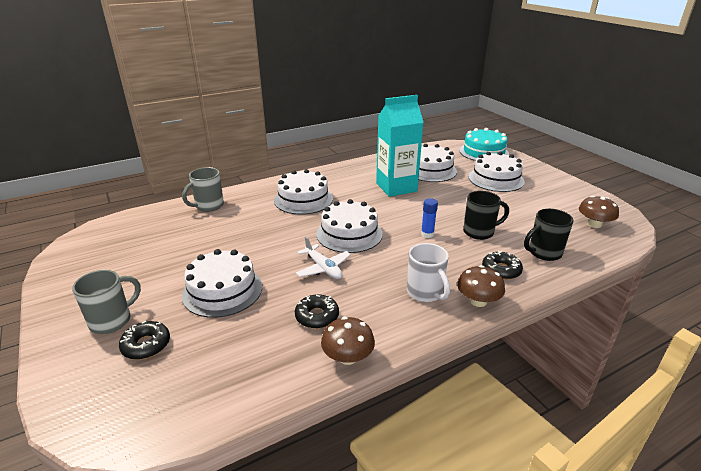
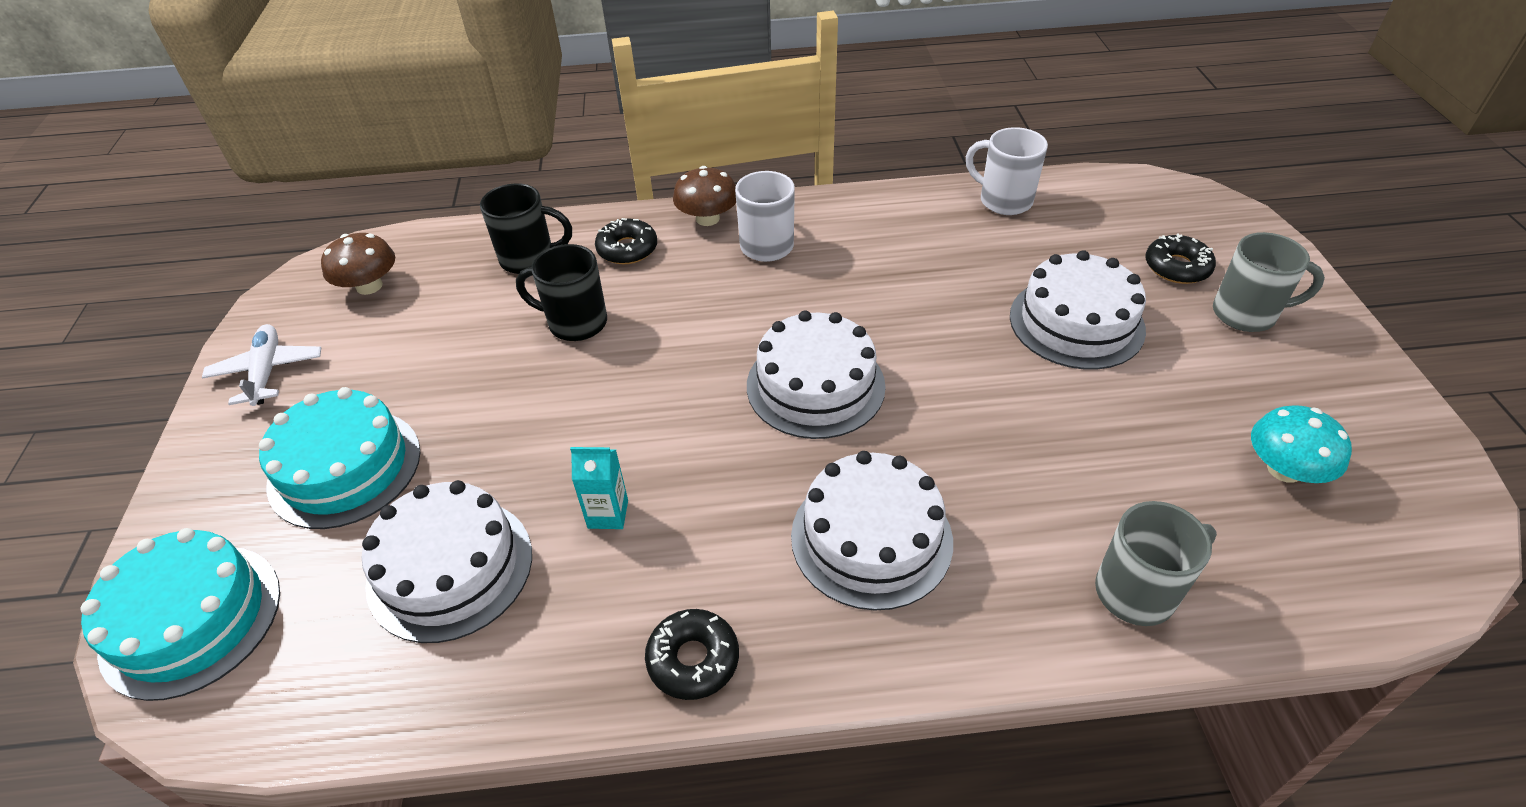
camera: 155 degrees left, 15 degrees up
grey mug [72,270,141,334] -> grey mug turned 150 degrees counterclockwise [1213,232,1325,332]
black donut [295,294,339,329] -> black donut moved to [645,609,739,700]
white plane [296,236,351,279] -> white plane moved to [202,324,321,406]
brown mushroom [321,317,375,365] -> none
turquoise carton [376,95,424,197] -> turquoise carton [570,447,628,529], size x0.41
blue glue stick [421,198,438,238] -> none
white cake [469,152,525,192] -> turquoise cake [259,387,421,529]
none -> white mug [966,127,1048,215]
none -> turquoise mushroom [1251,405,1352,483]

